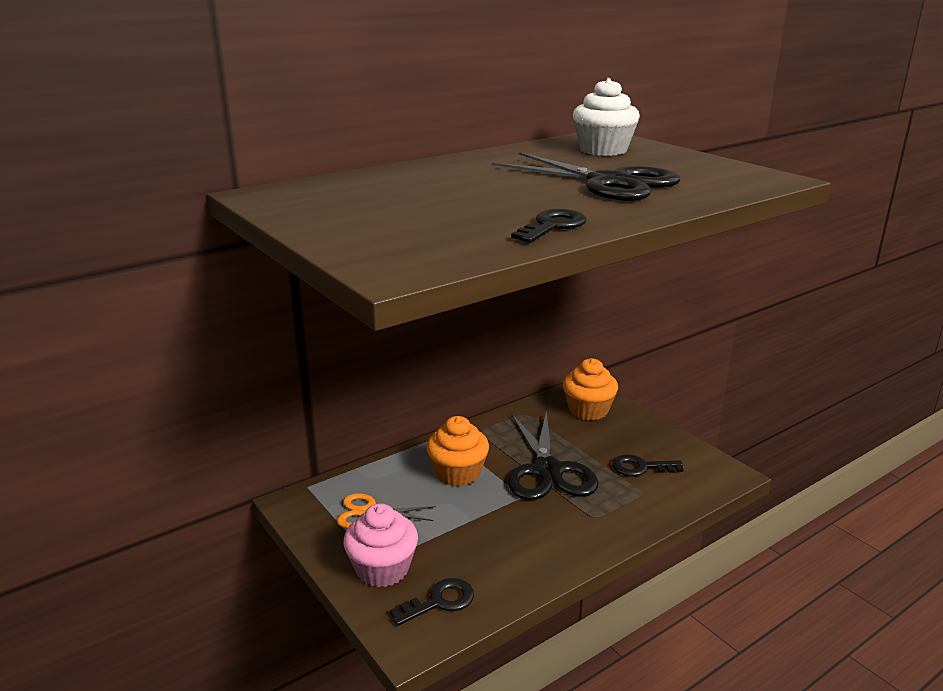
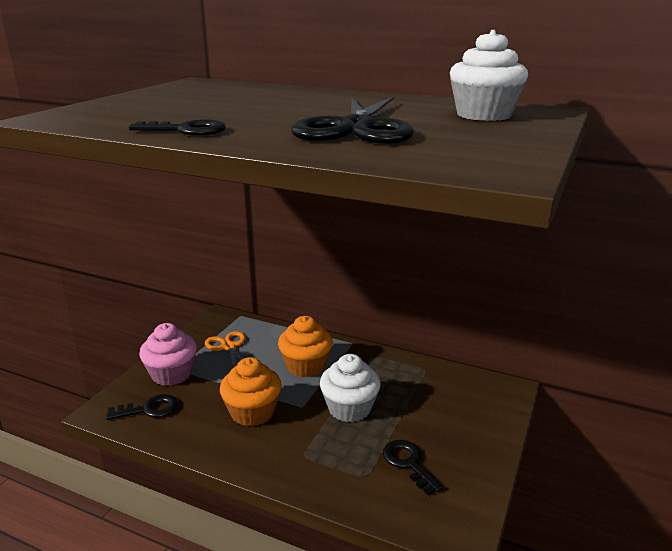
camera: 60 degrees right, 0 degrees up
black key [390,578,474,626] -> black key turned 45 degrees counterclockwise [106,394,178,420]
black scissors [508,411,598,500] -> white cupcake [320,354,381,422]
orange cupcake [563,358,618,420] -> orange cupcake moved to [220,357,282,426]

